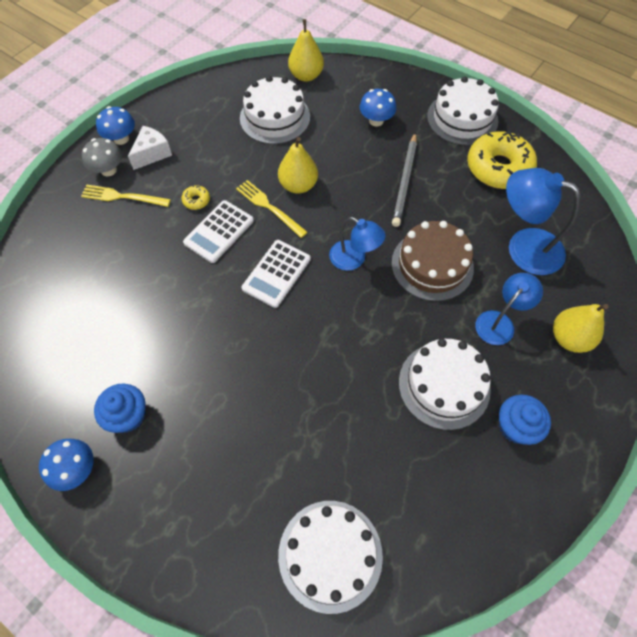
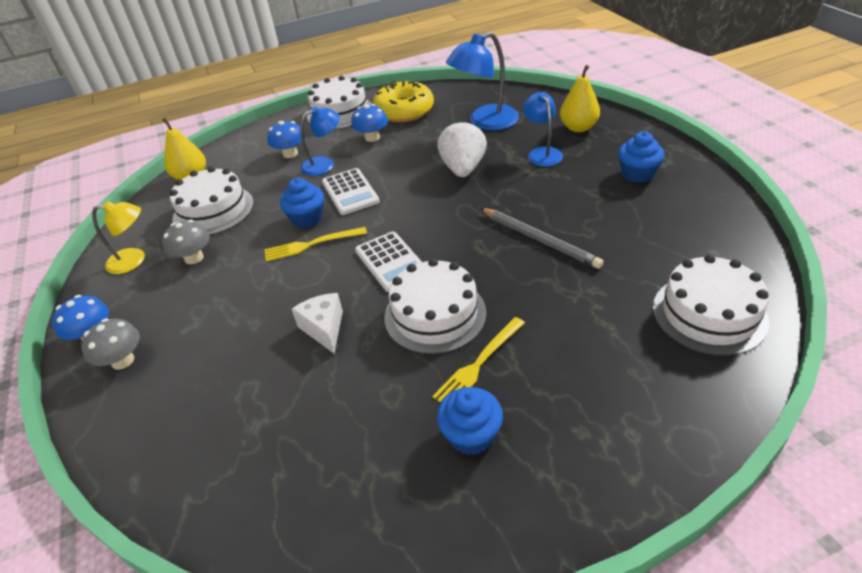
camera: 55 degrees left, 20 degrees down
blue mushroom [39,439,94,491] -> blue mushroom moved to [351,104,388,142]
yellow fork [81,184,171,207] -> yellow fork moved to [433,317,525,402]
white cheese [128,126,172,170] -> white cheese moved to [292,293,343,353]
yellow donut [181,185,210,210] -> none
white calculator [183,200,254,263] -> white calculator moved to [322,168,380,215]
yellow pear [278,137,318,194] -> blue cupcake [280,178,324,228]
blue lamp [329,217,386,271] -> blue lamp moved to [300,107,340,176]
grey pencil [392,132,417,227] -> grey pencil moved to [480,208,604,269]
brown cake [392,221,474,301] -> white strawberry [437,120,487,177]
white cake [399,339,491,430] -> white cake moved to [384,258,486,354]
none -> yellow lamp [92,201,145,274]
none -> grey mushroom [162,220,210,264]

